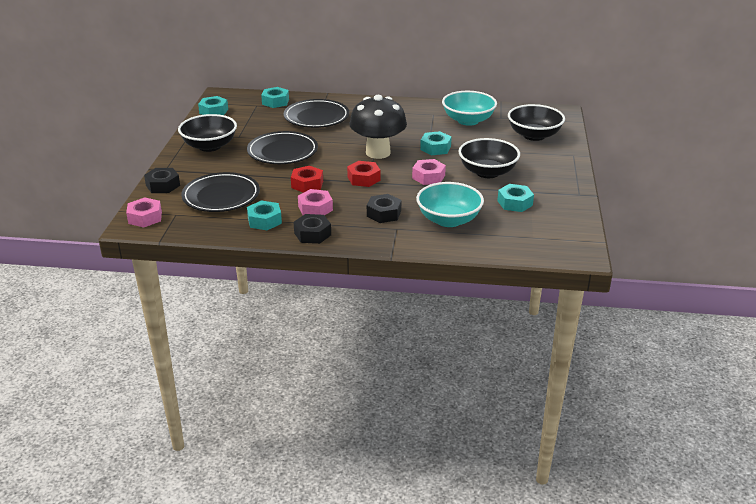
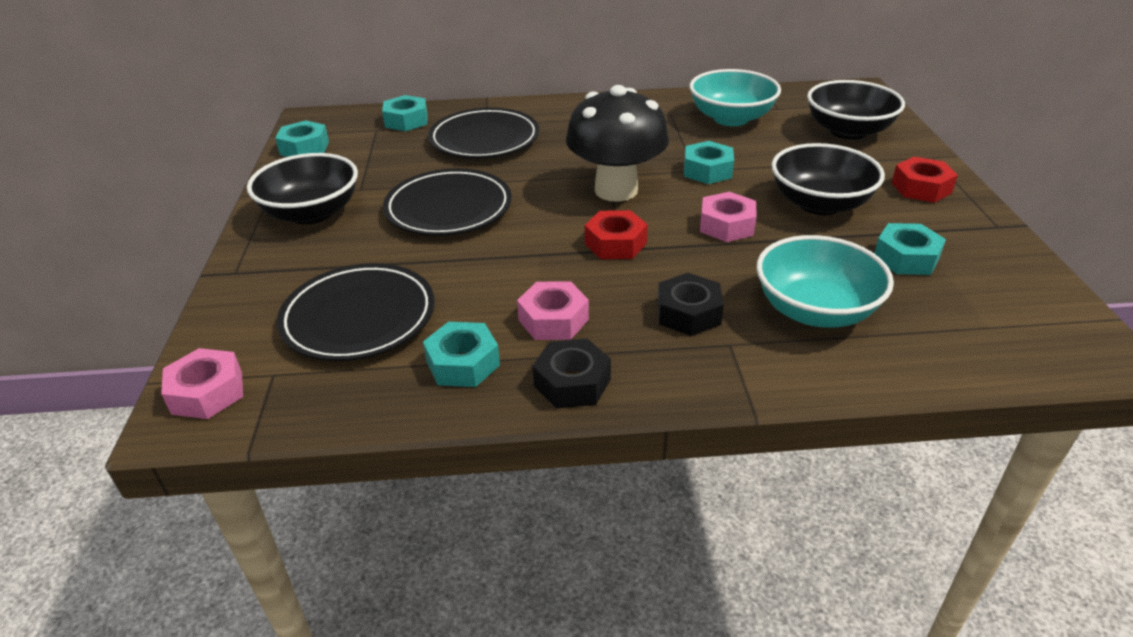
camera: 10 degrees left, 5 degrees up
black nut [144,168,180,193] -> none
red nut [291,166,323,193] -> red nut moved to [892,157,958,203]

